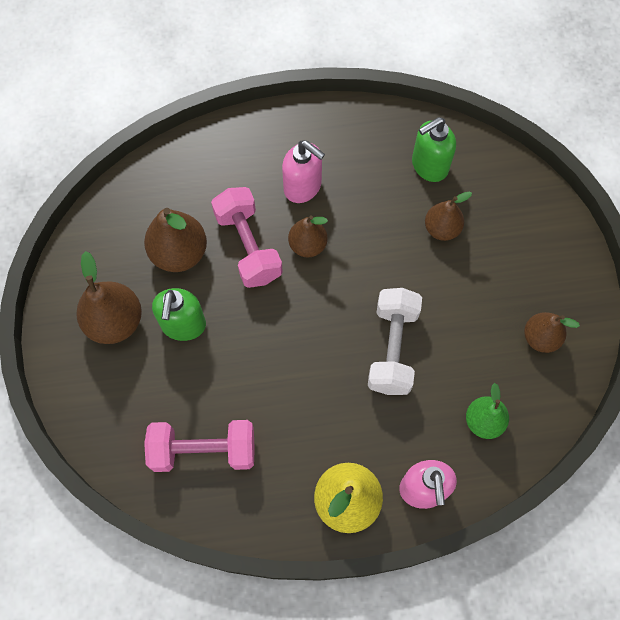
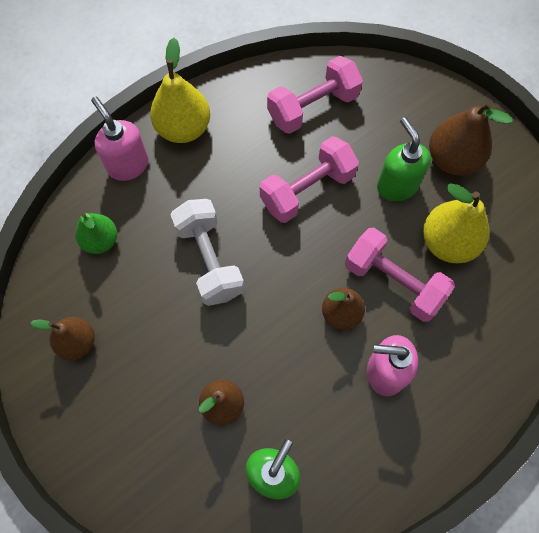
camera: 150 degrees right, 0 degrees up
brown pear [144,208,207,272] -> yellow pear [423,183,490,263]
none -> pink dumbbell [260,136,359,223]

